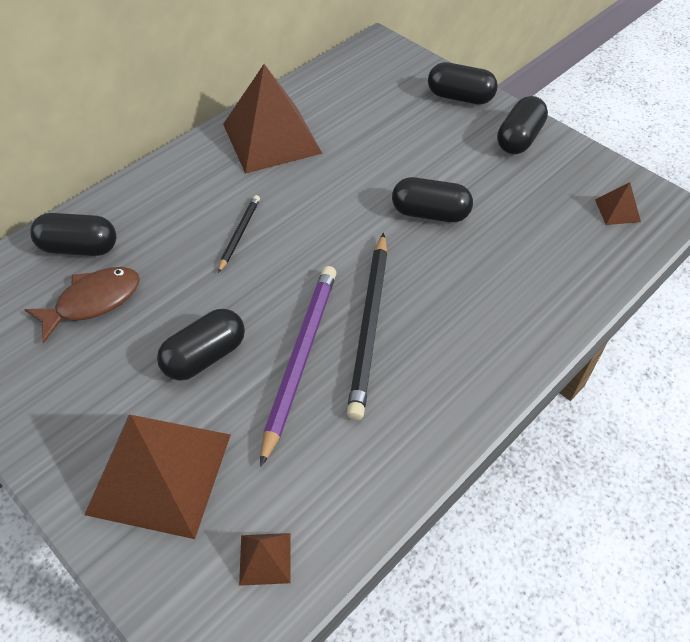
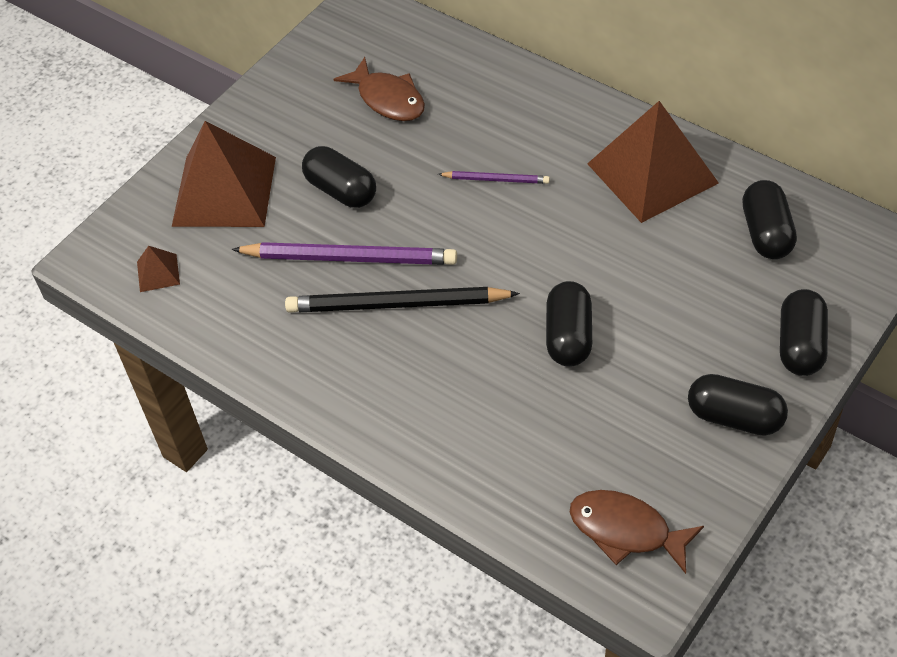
camera: 85 degrees right, 0 degrees up
black capsule [30,213,117,256] -> black capsule moved to [742,180,797,259]
black pencil [218,195,260,273] -> purple pencil [438,171,550,184]
brown pyramid [595,182,641,225] -> brown fish [570,490,704,574]

